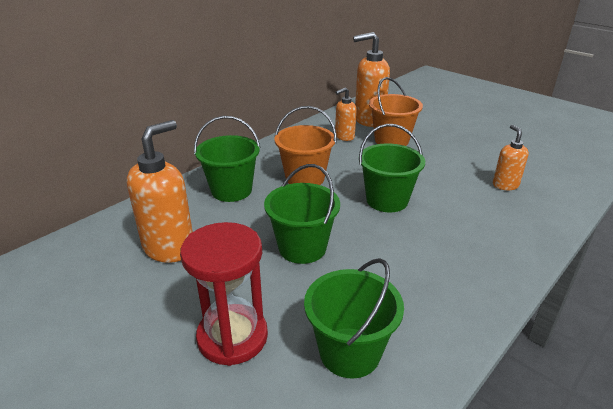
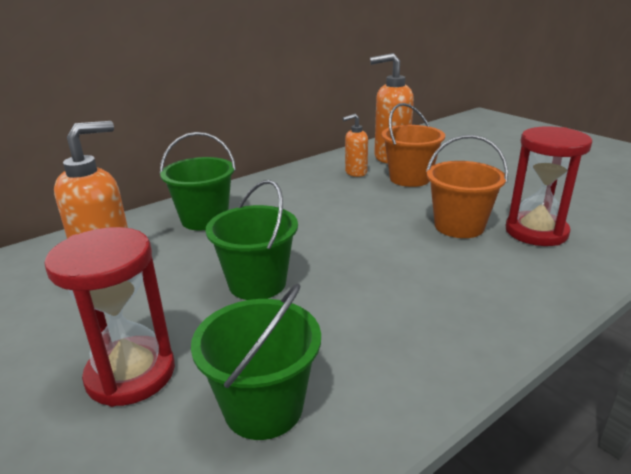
camera: 10 degrees right, 5 degrees down
orange bucket [275,106,337,185] -> orange bucket moved to [426,135,508,238]
green bucket [359,124,425,212] -> none
orange soap dispenser [493,125,529,190] -> red hourglass [506,126,592,246]

